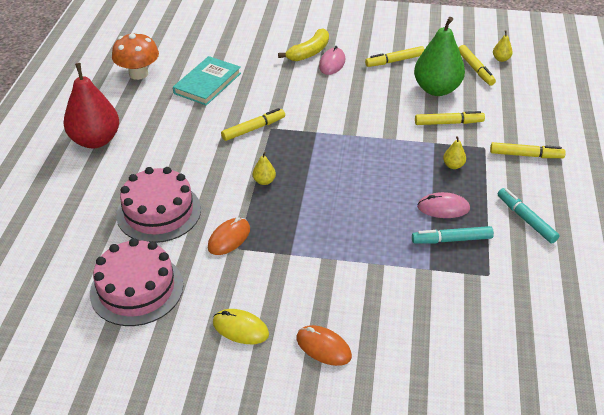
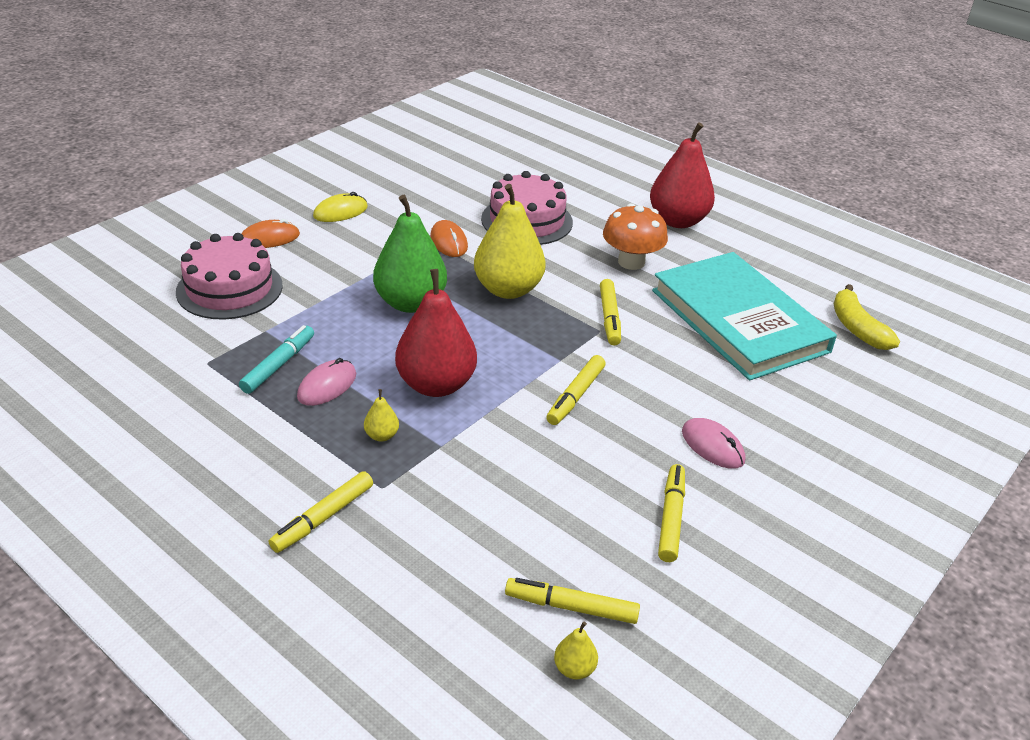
camera: 120 degrees right, 5 degrees down
pink cake [90,238,183,326] -> pink cake moved to [176,233,283,320]
orange mushroom [112,32,159,80] -> orange mushroom moved to [603,203,668,270]
turquoise book [173,56,241,106] -> turquoise book [652,252,837,381], size x1.74
yellow pear [253,152,276,185] -> yellow pear [474,184,546,299], size x2.44
yellow banana [278,28,329,61] -> yellow banana moved to [834,284,900,350]
green pear [414,17,465,96] -> green pear moved to [373,195,447,313]
yellow marker [415,111,485,125] -> yellow marker moved to [546,355,606,425]
turquoise marker [498,188,560,243] -> none
none -> red pear [395,269,477,397]

